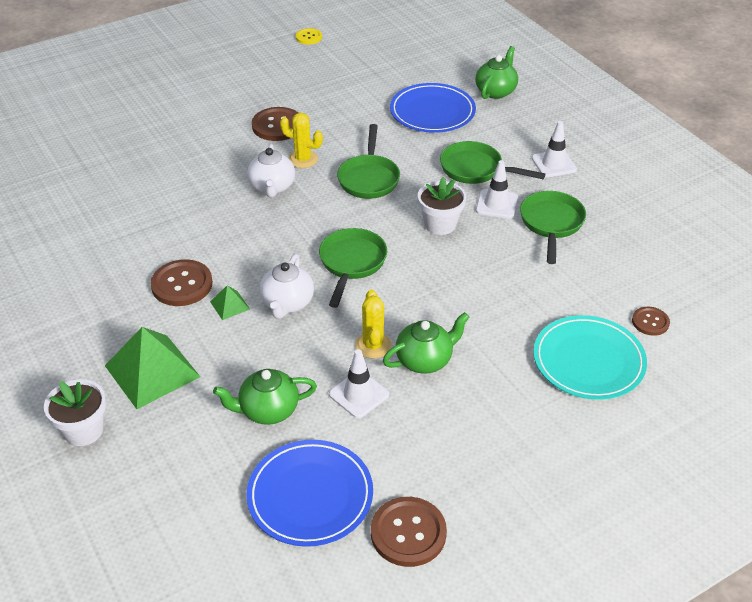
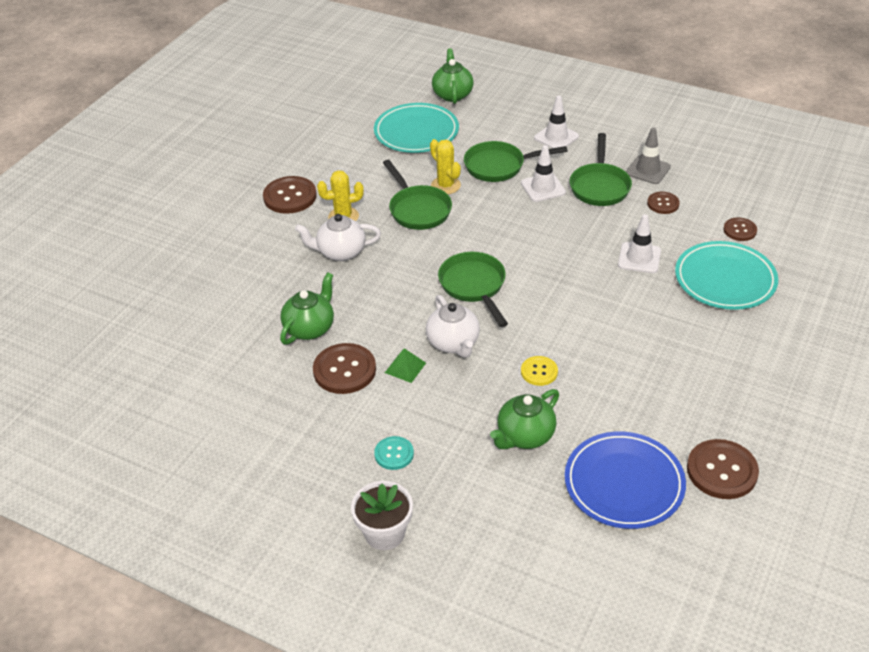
camera: 30 degrees left, 0 degrees up
green pyramid [105,327,200,409] -> turquoise button [374,436,414,470]
white teapot [247,144,295,198] -> white teapot turned 120 degrees clockwise [295,214,381,261]
yellow button [296,28,322,45] -> yellow button moved to [521,356,558,386]
white traffic cone [329,349,389,418] -> white traffic cone moved to [618,214,661,273]
yellow cactus [355,290,392,359] -> yellow cactus moved to [430,139,461,194]
green teapot [383,312,469,374] -> green teapot moved to [280,272,334,345]
blue plate [390,83,476,133] -> turquoise plate [374,103,459,153]
white flower pot [418,177,466,235] -> none
green pan [520,191,586,264] -> green pan turned 150 degrees counterclockwise [570,133,632,206]
none -> grey traffic cone [626,127,671,184]
none -> brown button [647,192,680,214]

